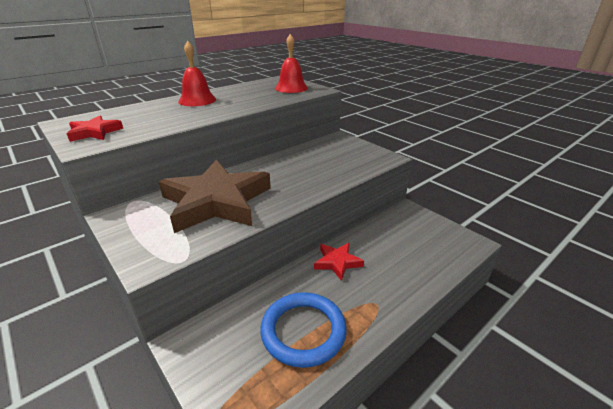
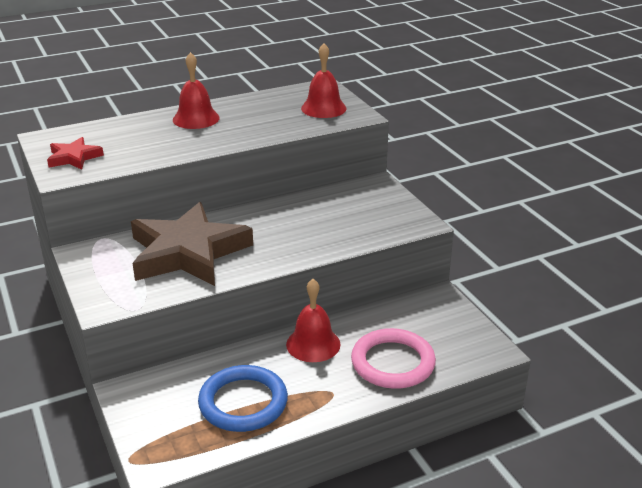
camera: 15 degrees right, 0 degrees up
red star [314,243,364,281] -> red bell [286,279,341,362]
none -> pink ring [351,328,436,389]

